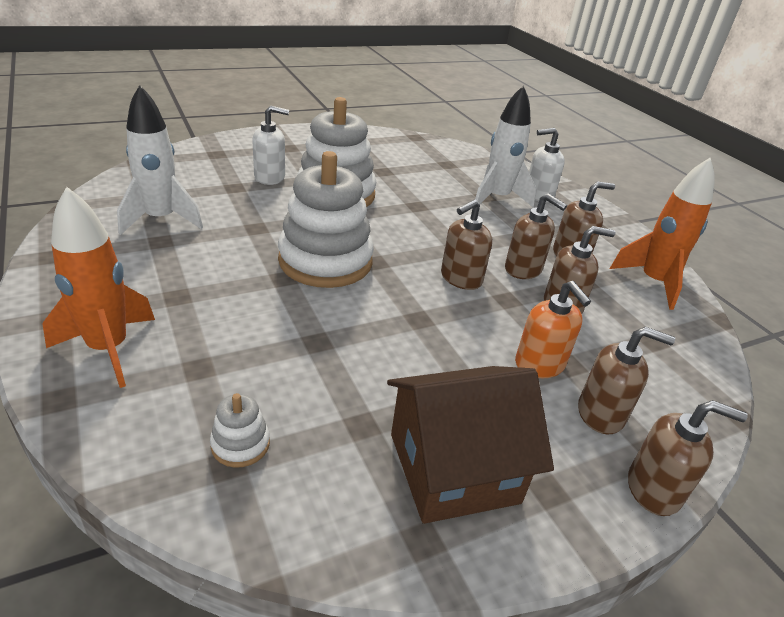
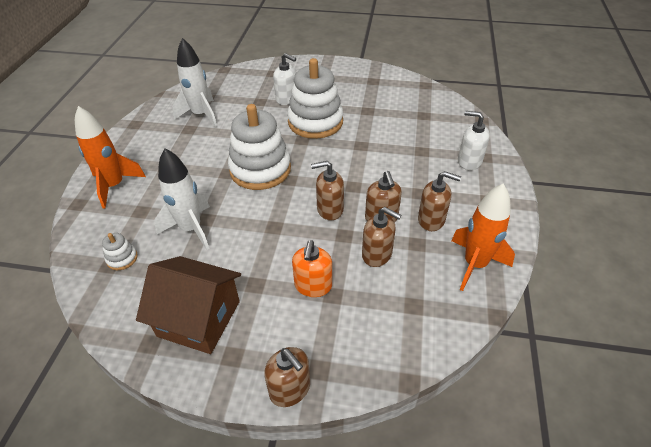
camera: 40 degrees right, 10 degrees up
white rocket [475,86,536,208] -> white rocket moved to [154,149,210,250]
brown soap dispenser [578,326,675,434] -> none

